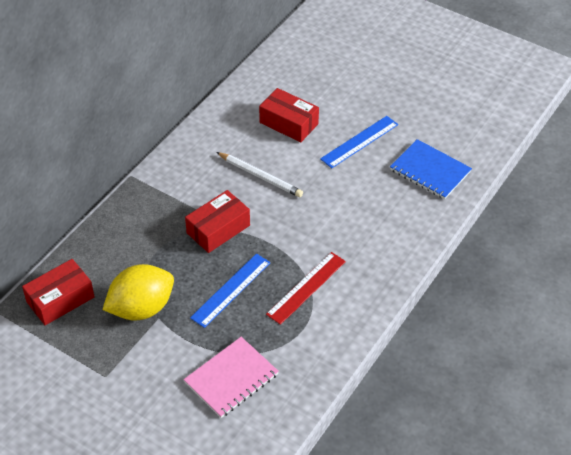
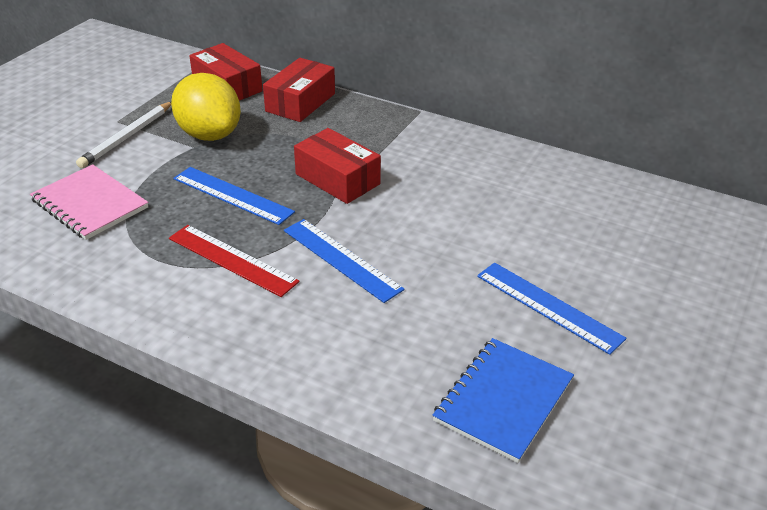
camera: 85 degrees right, 10 degrees down
white pencil [216,152,303,197] -> white pencil moved to [76,102,171,168]
red box [259,88,319,142] -> red box moved to [263,58,335,122]
none -> blue ruler [284,219,405,303]

